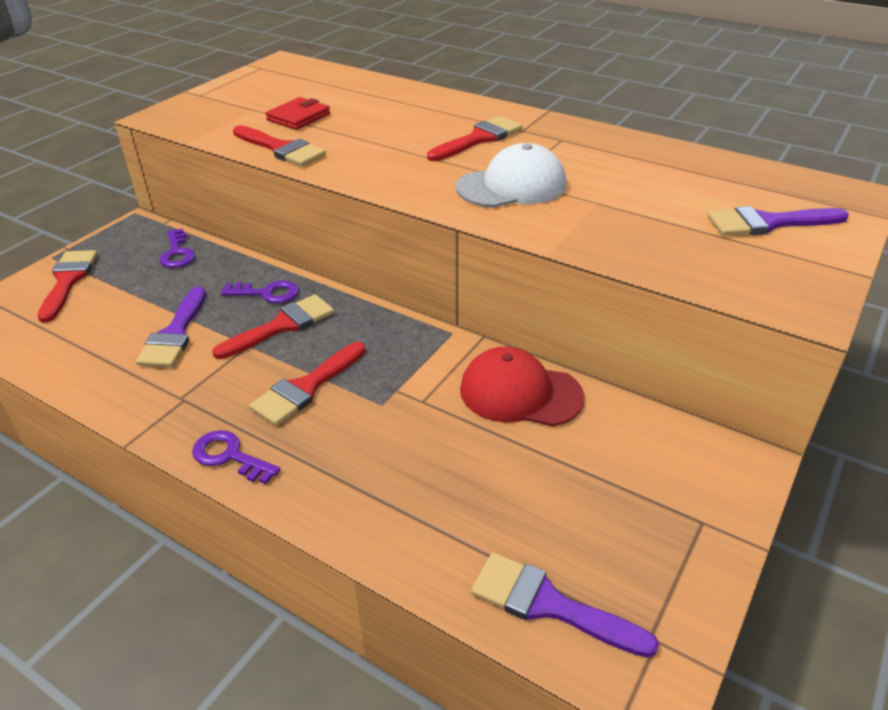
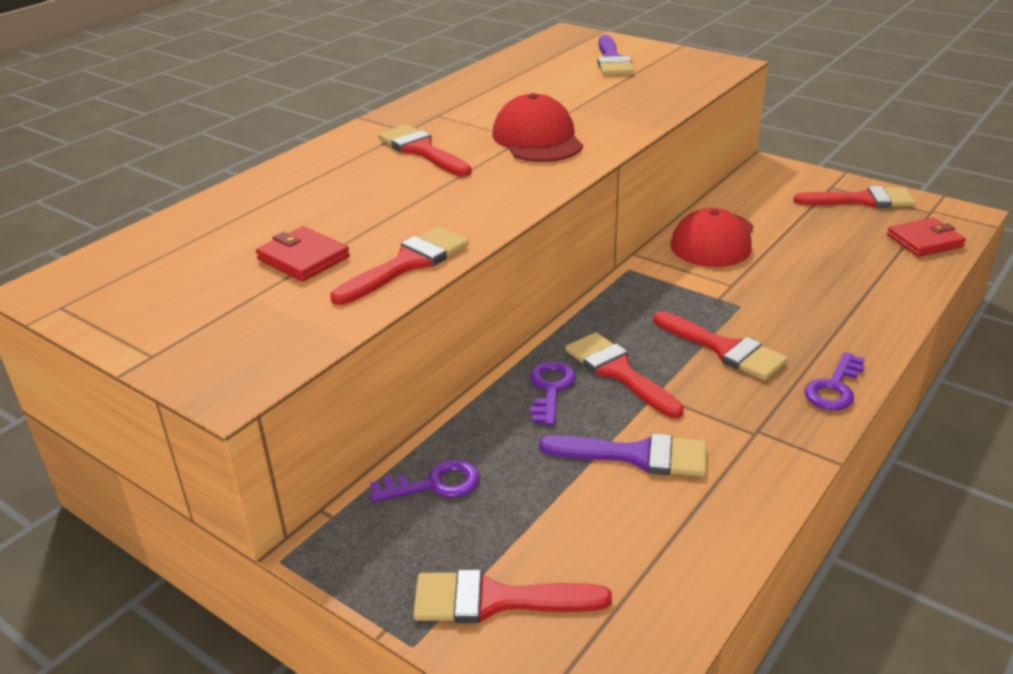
camera: 85 degrees left, 5 degrees down
white cap [456,143,566,208] -> red cap [492,93,583,162]
purple brush [471,552,659,658] -> red wallet [887,218,966,257]
none -> red brush [793,186,916,208]

